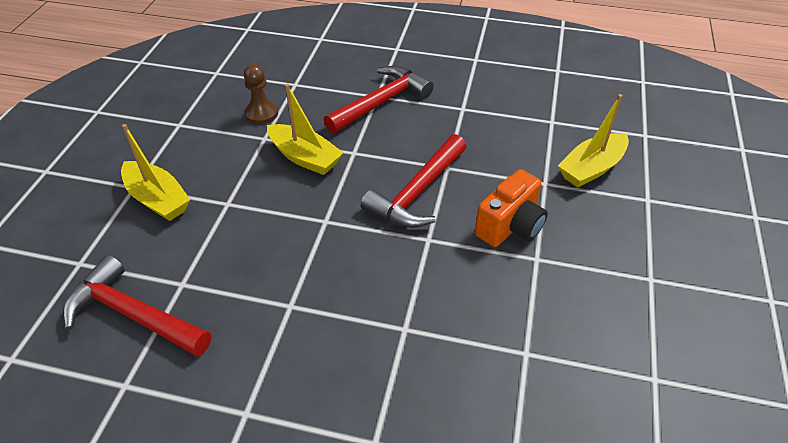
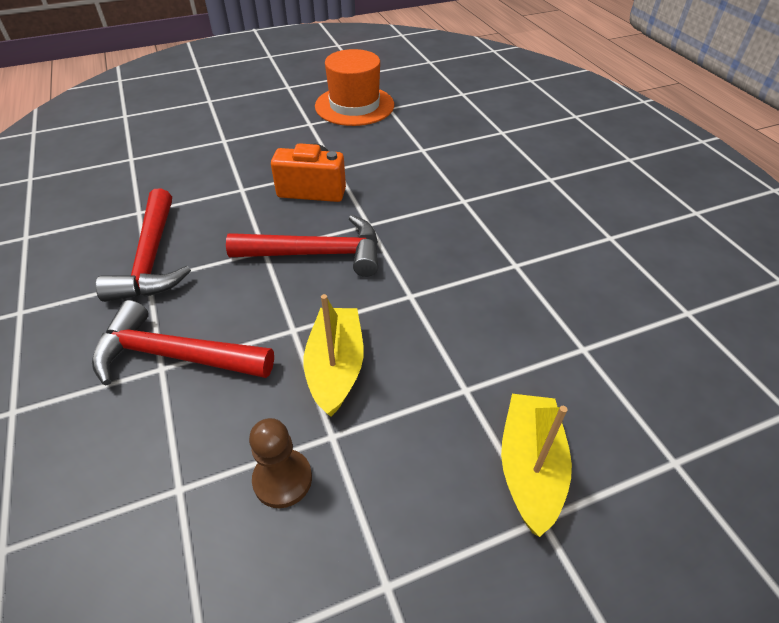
camera: 125 degrees left, 0 degrees up
red hammer [63,255,211,357] -> red hammer moved to [96,188,191,302]
yellow boat [558,94,629,188] -> none
none -> orange hat [315,49,394,126]

